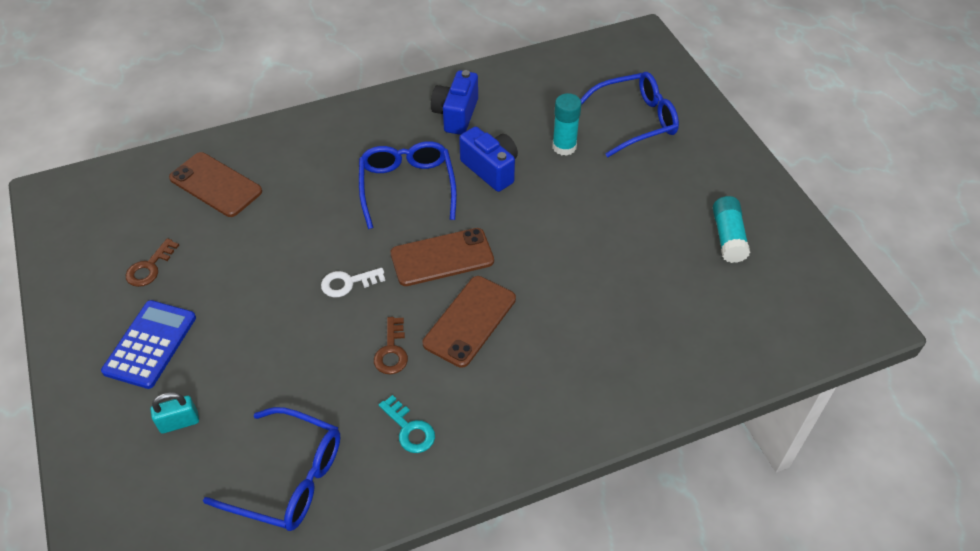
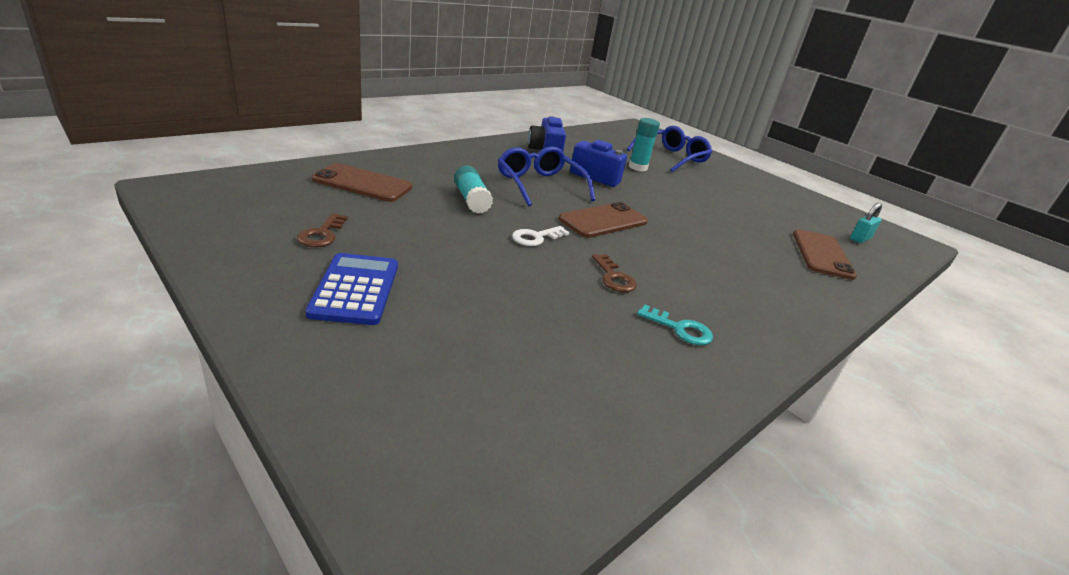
camera: 25 degrees left, 20 degrees down
turquoise padlock [150,392,199,434] -> turquoise padlock moved to [850,203,882,243]
blue glasses [203,407,340,531] -> none
brown phone [423,276,516,368] -> brown phone moved to [793,229,857,280]
turquoise glue stick [713,196,750,263] -> turquoise glue stick moved to [454,166,493,214]

